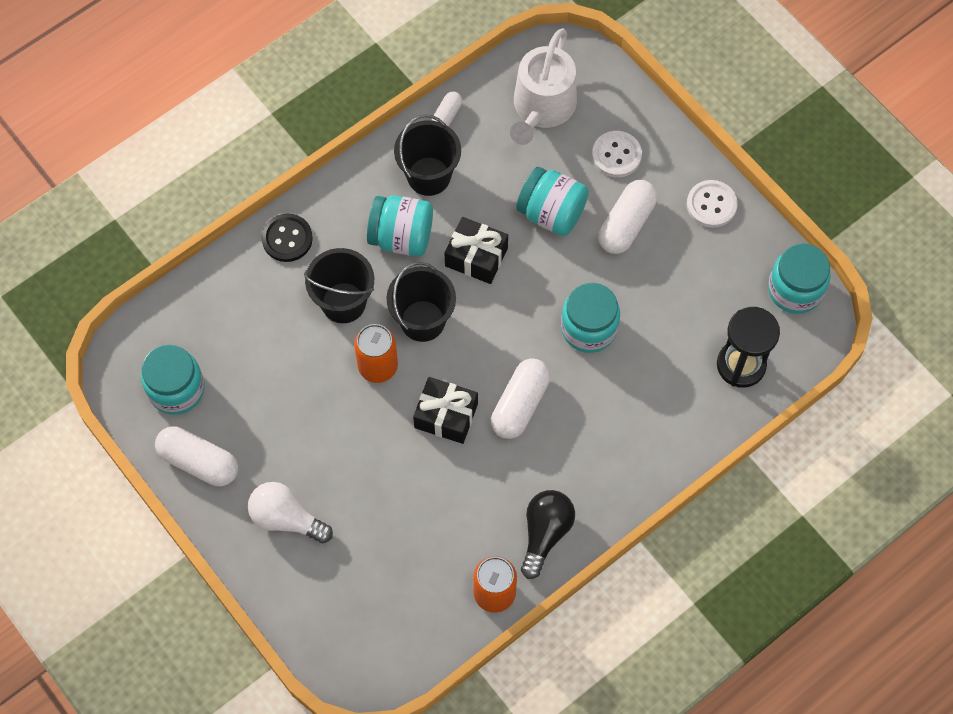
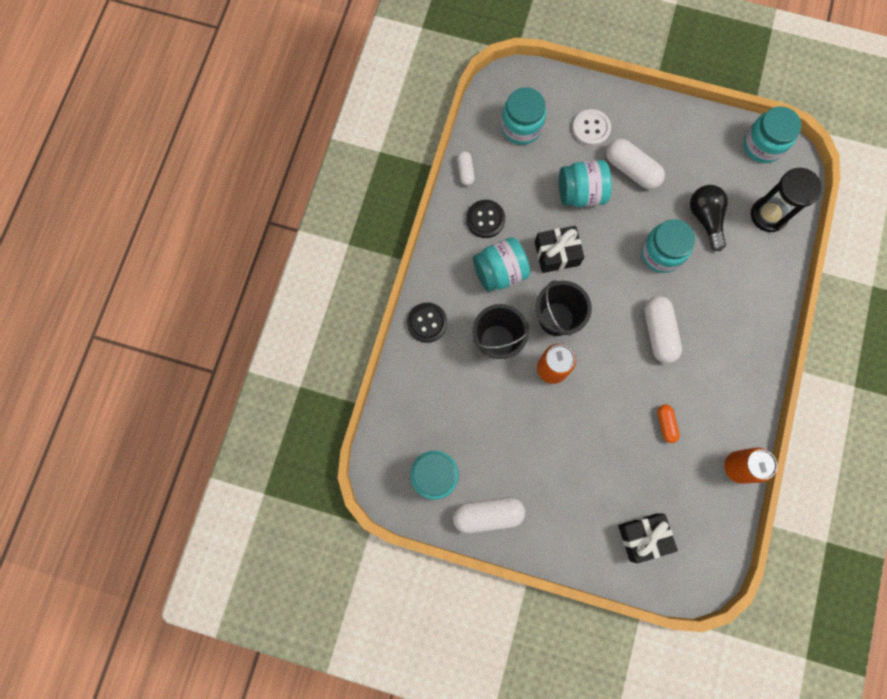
camera: 35 degrees left, 10 degrees up
white light bulb [248,482,333,543] -> none
black bucket [394,114,461,196] -> black button [466,200,505,238]
black gift [413,377,478,444] -> black gift moved to [618,513,678,564]
white watering can [510,28,577,145] -> turquoise jar [501,87,546,145]
black light bulb [521,490,575,579] -> black light bulb moved to [690,185,728,251]
white capsule [598,180,657,254] -> white capsule turned 45 degrees counterclockwise [606,138,665,190]
white button [687,180,738,228] -> none
none -> orange capsule [657,405,680,443]

